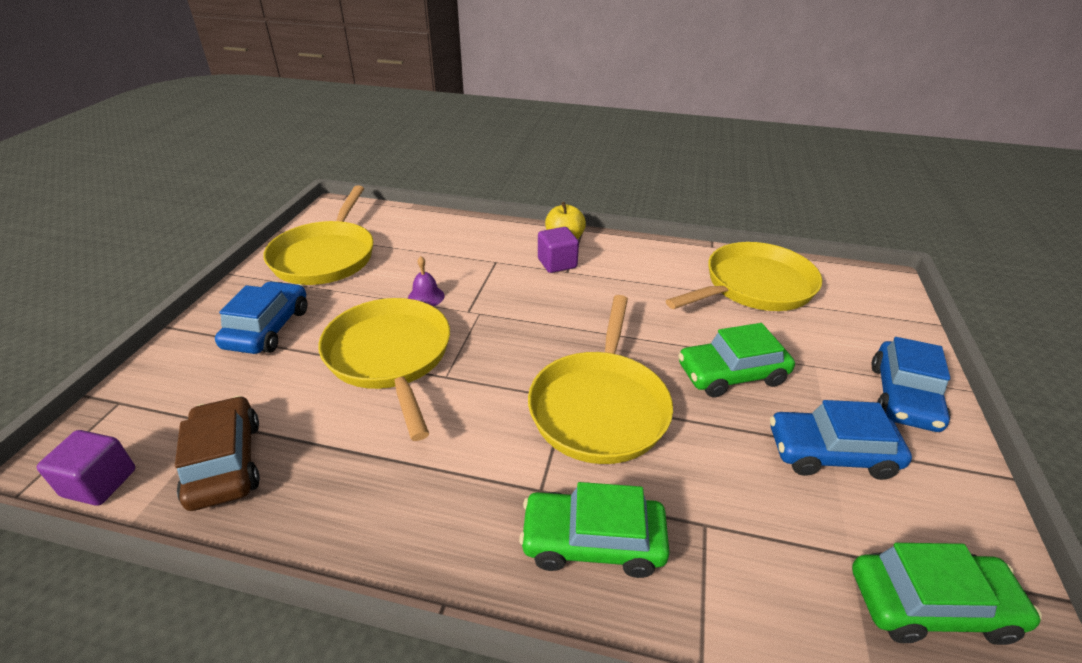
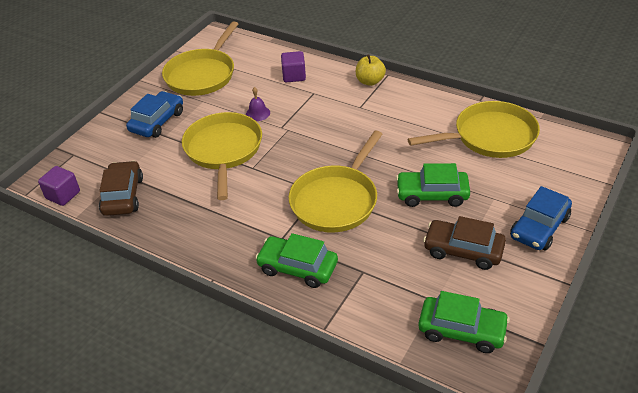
camera: 20 degrees right, 5 degrees up
purple cube [538,227,579,273] -> purple cube moved to [281,51,306,82]
blue car [770,400,912,480] -> brown car [423,216,506,270]

